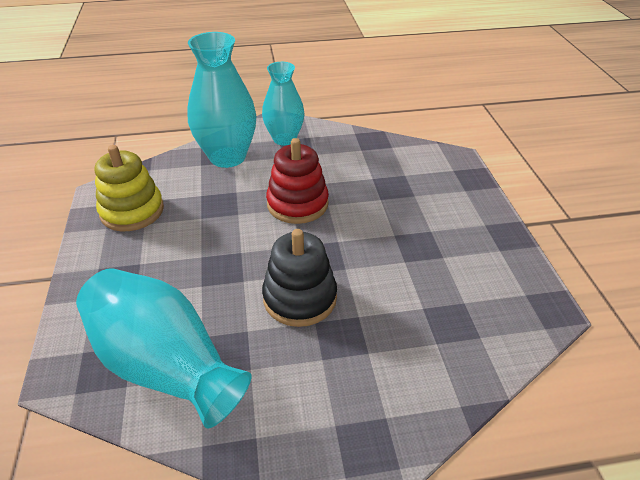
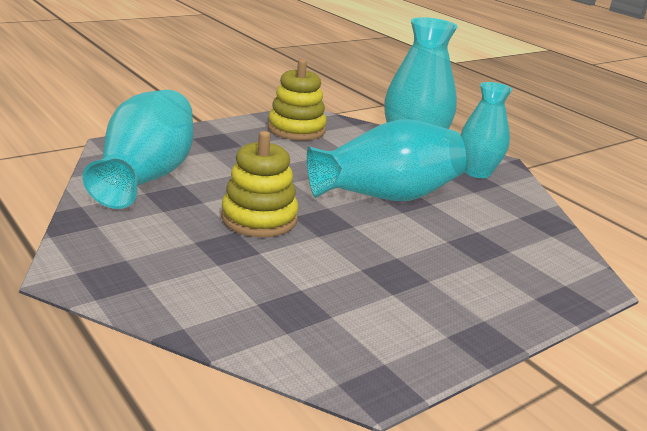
camera: 60 degrees right, 15 degrees down
black stacking toy [262,229,337,327] -> yellow stacking toy [221,131,298,237]
red stacking toy [266,138,329,224] -> turquoise vase [307,119,466,201]

